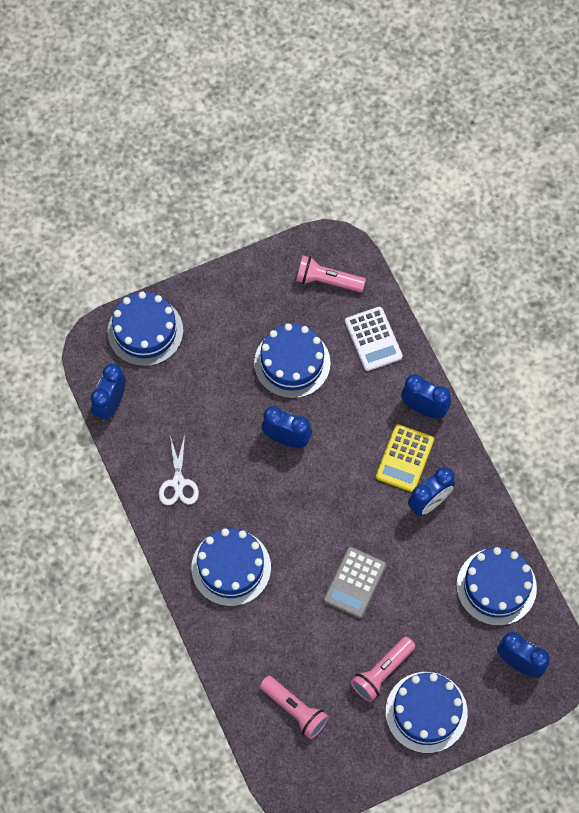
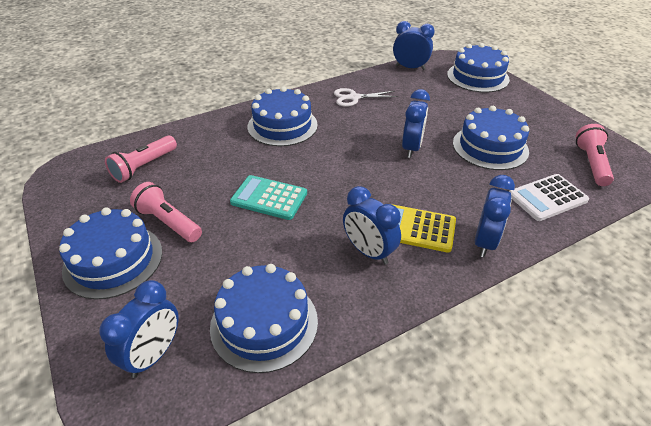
camera: 85 degrees right, 25 degrees down
grey calculator [324,547,386,619] -> turquoise calculator [230,175,307,220]

